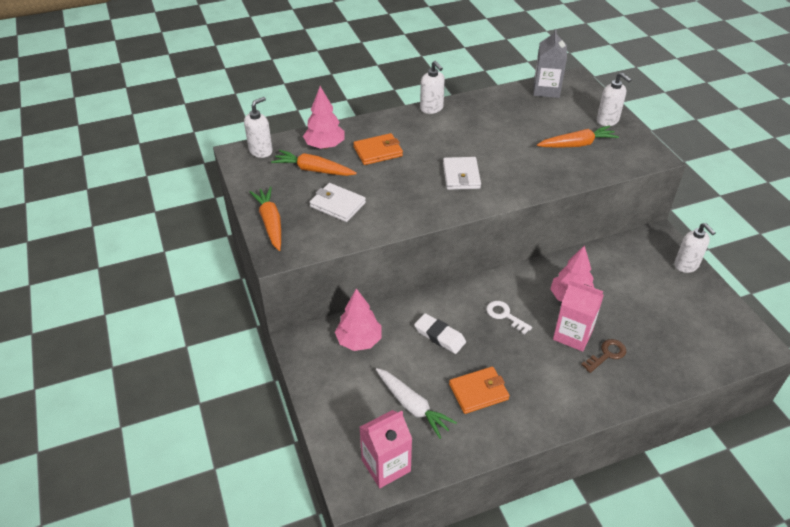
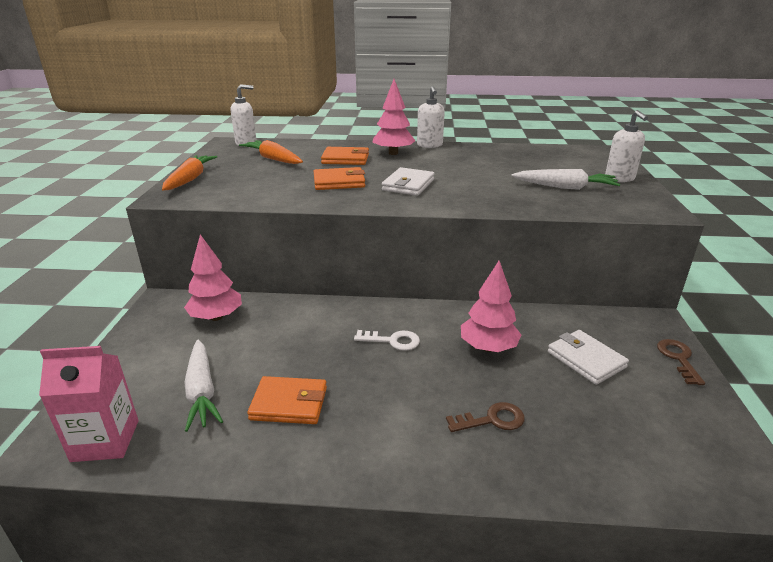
camera: 25 degrees right, 15 degrees down
pink tree [303,86,344,149] -> pink tree moved to [373,79,415,155]
white wallet [310,183,366,222] -> white wallet moved to [548,330,629,385]
white eraser [414,313,466,354] -> none
white key [486,301,532,335] -> white key turned 120 degrees clockwise [354,330,420,351]
grey carton [533,29,567,98] -> none
orange carrot [537,125,619,148] -> white carrot [512,169,620,190]
pink carton [553,280,604,352] -> none
white soap dispenser [674,223,716,273] -> brown key [657,339,705,385]
none -> orange wallet [314,167,365,190]

